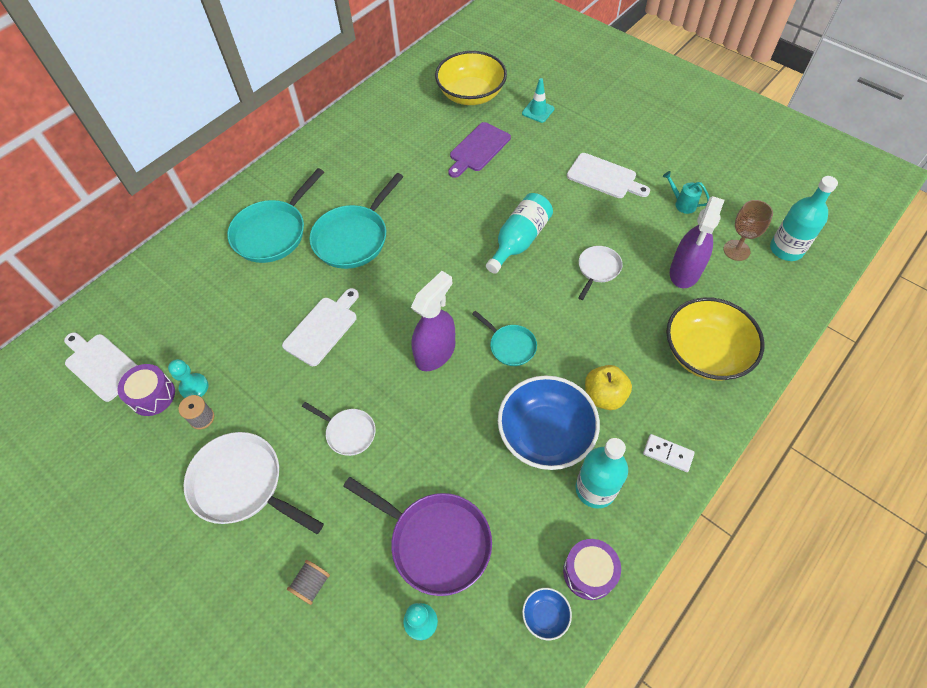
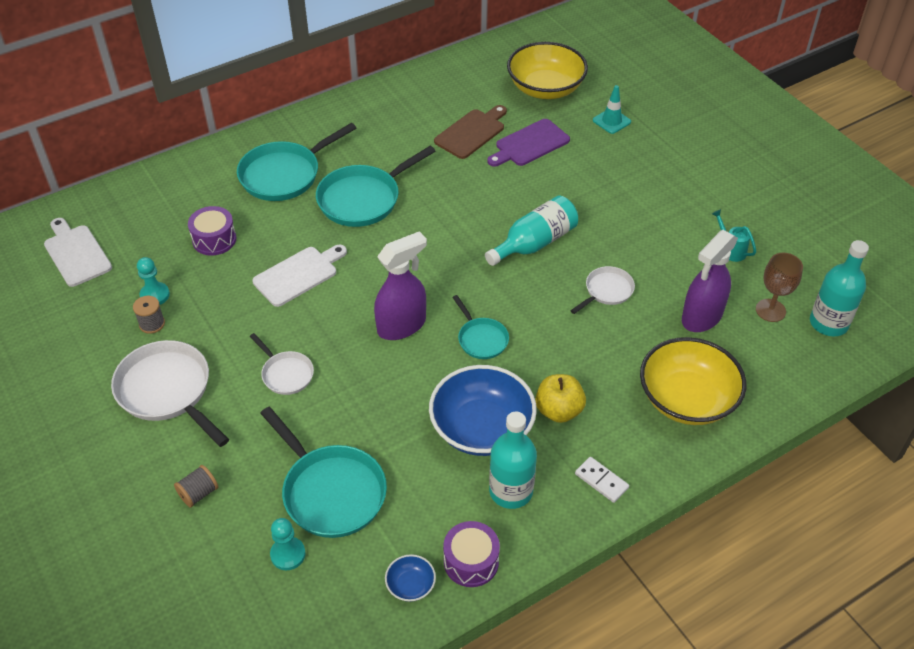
camera: 15 degrees right, 10 degrees down
purple drum [117,364,175,416] -> purple drum moved to [188,206,236,256]
purple pan [343,477,492,596] -> turquoise pan [260,407,387,538]
white cutting board [567,153,650,198] -> none
none -> brown cutting board [434,105,507,159]

